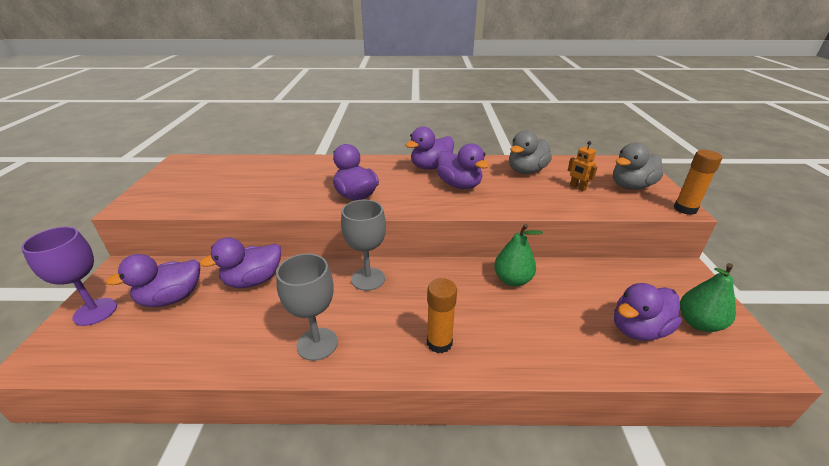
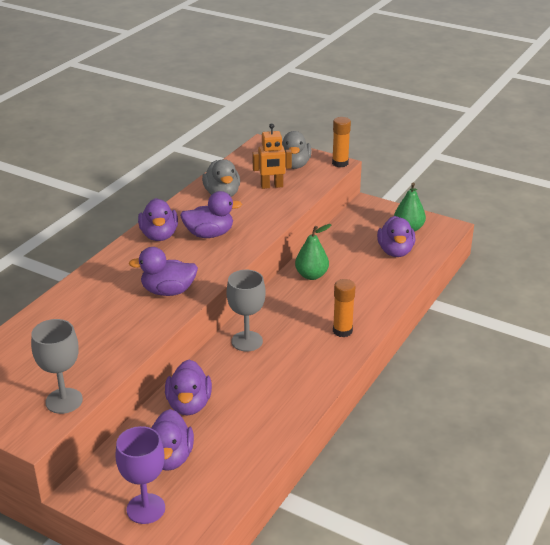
camera: 60 degrees left, 0 degrees up
grey goblet [276,254,338,361] -> grey goblet moved to [31,319,83,414]
orange robot [568,141,597,191] -> orange robot [252,123,292,189], size x1.54

